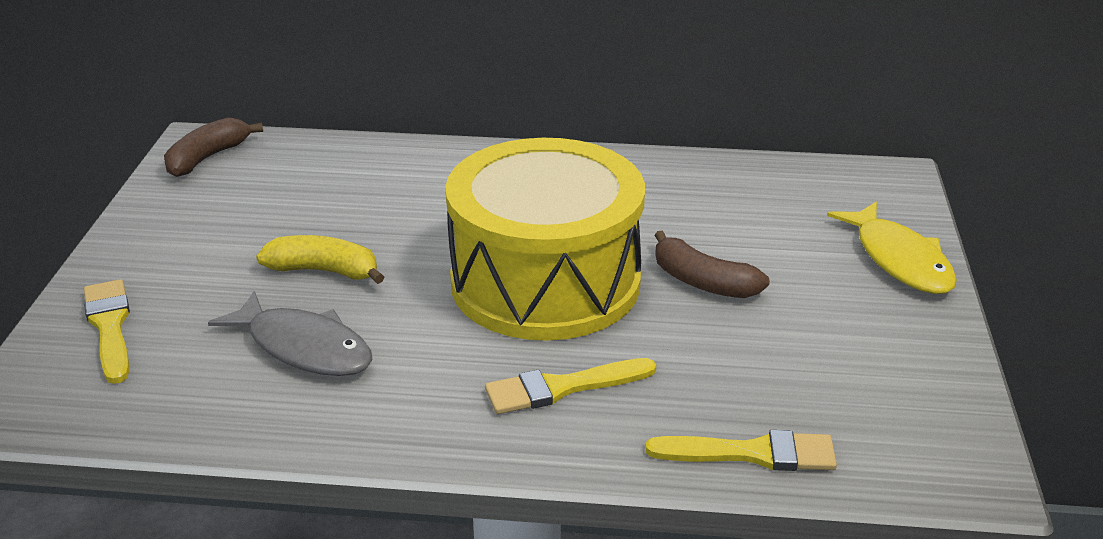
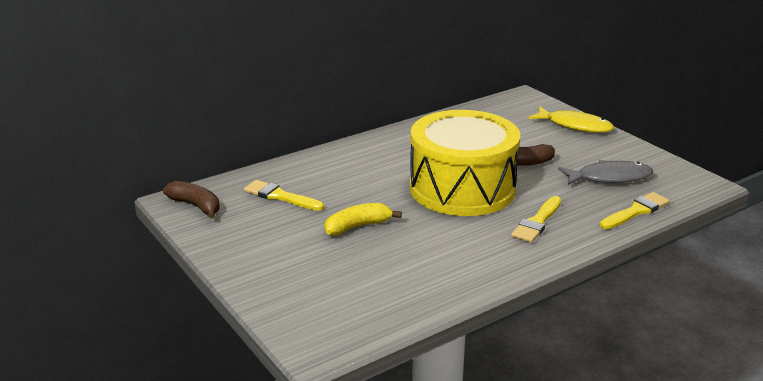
camera: 40 degrees left, 5 degrees down
yellow brush [84,279,130,384] -> yellow brush moved to [244,180,324,211]
brown banana [164,117,263,177] -> brown banana turned 135 degrees clockwise [163,181,220,219]
grey fish [208,291,373,376] -> grey fish moved to [558,160,653,185]

